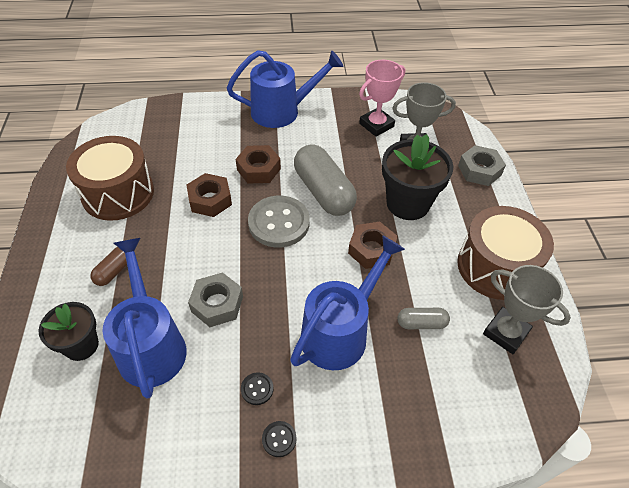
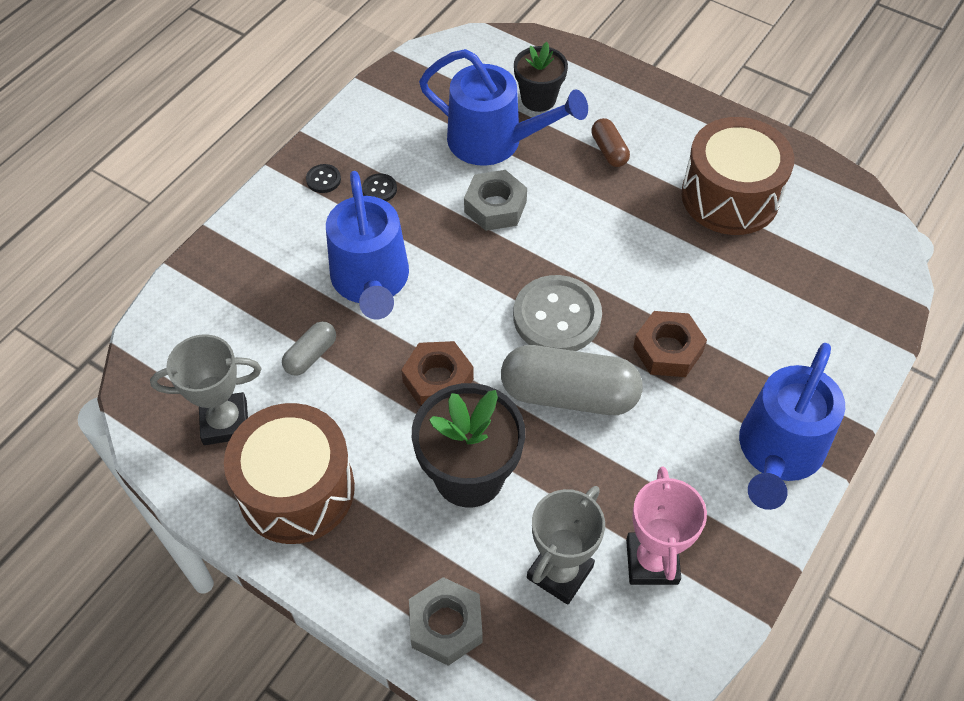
camera: 130 degrees right, 5 degrees up
brown nut [187,173,232,217] -> none

